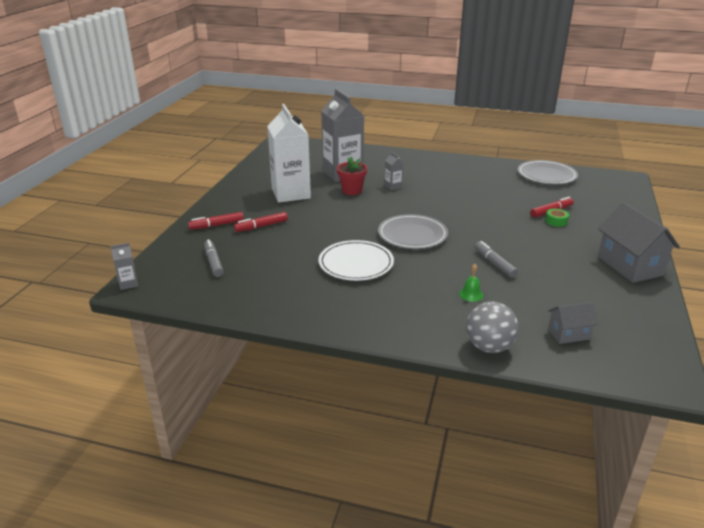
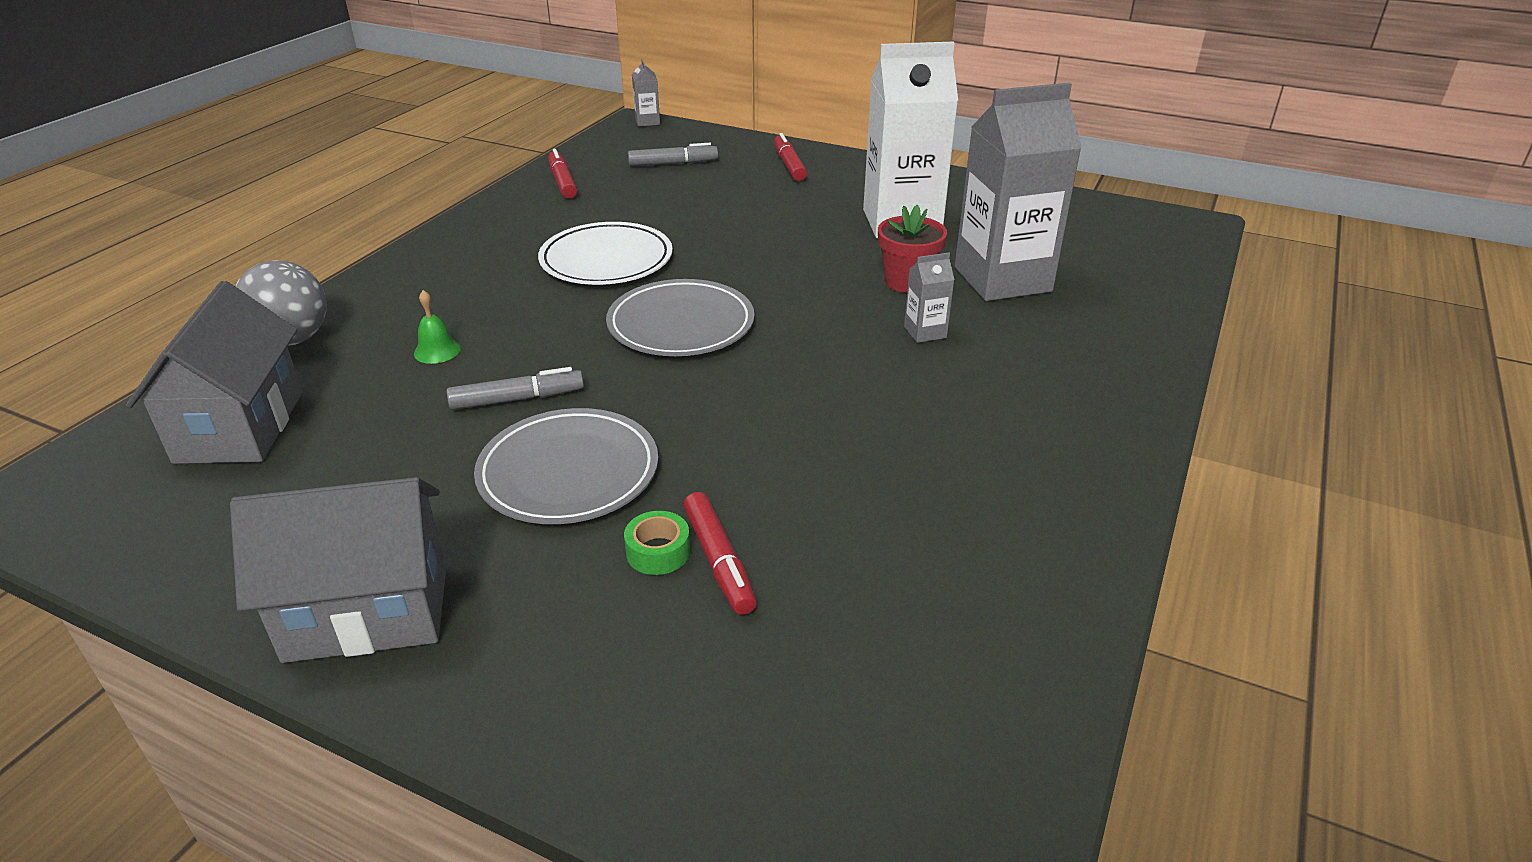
camera: 100 degrees right, 5 degrees up
red marker [234,212,288,232] -> red marker moved to [548,149,577,198]
grey plate [518,160,578,185] -> grey plate moved to [474,408,658,524]
grey house [548,302,598,344] -> grey house [126,281,302,464], size x1.83

